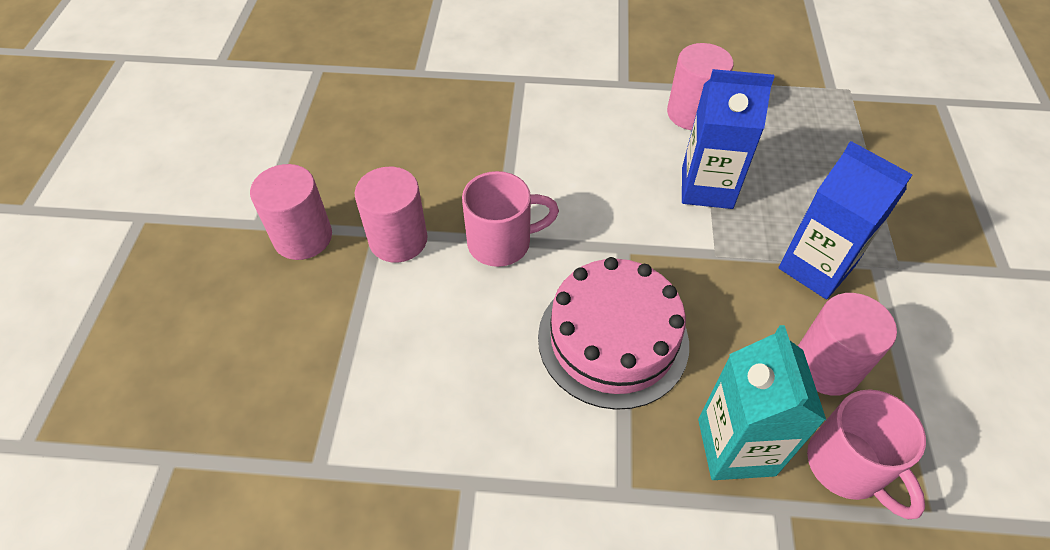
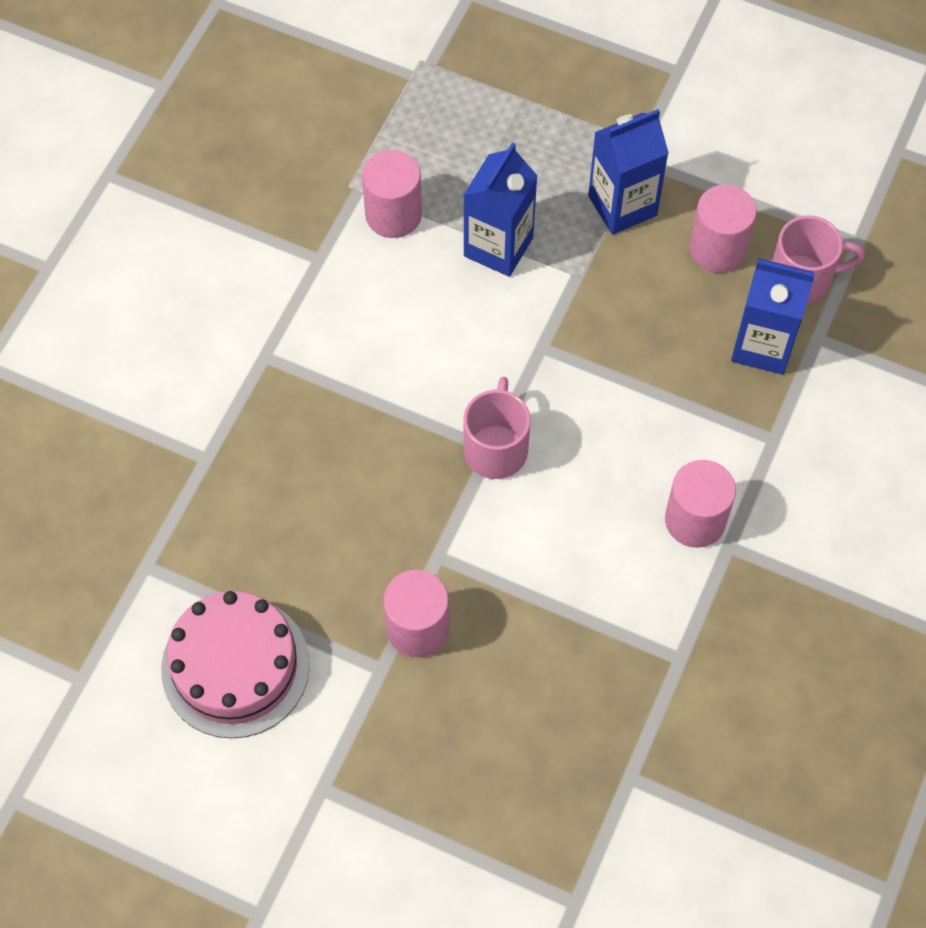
camera: 70 degrees left, 10 degrees up
pink cylinder [354,167,428,263] -> pink cylinder moved to [665,460,736,548]
pink cake [538,257,689,410] -> pink cake moved to [161,591,310,739]
turquoise carton [698,325,826,480] -> blue carton [731,258,815,375]

